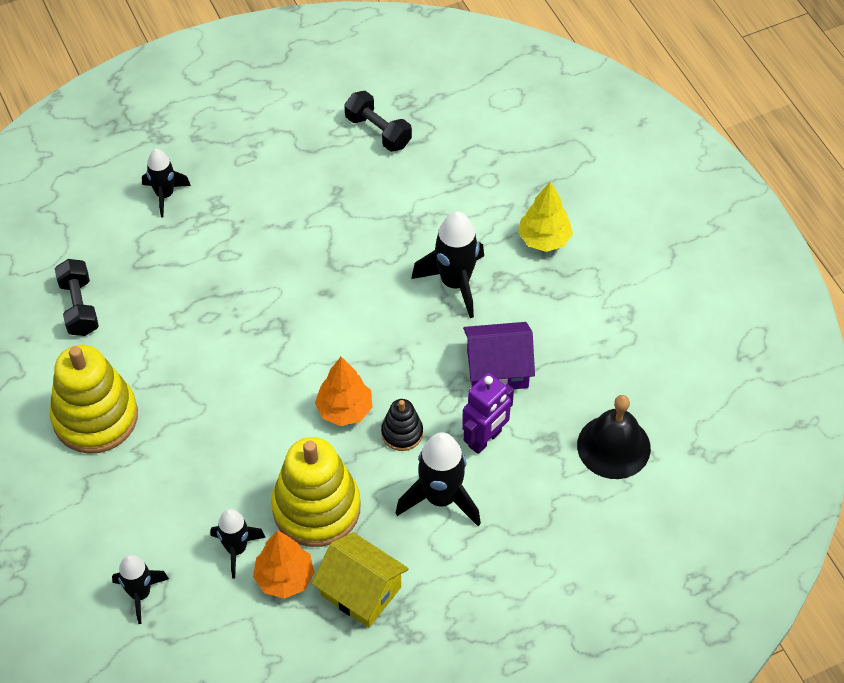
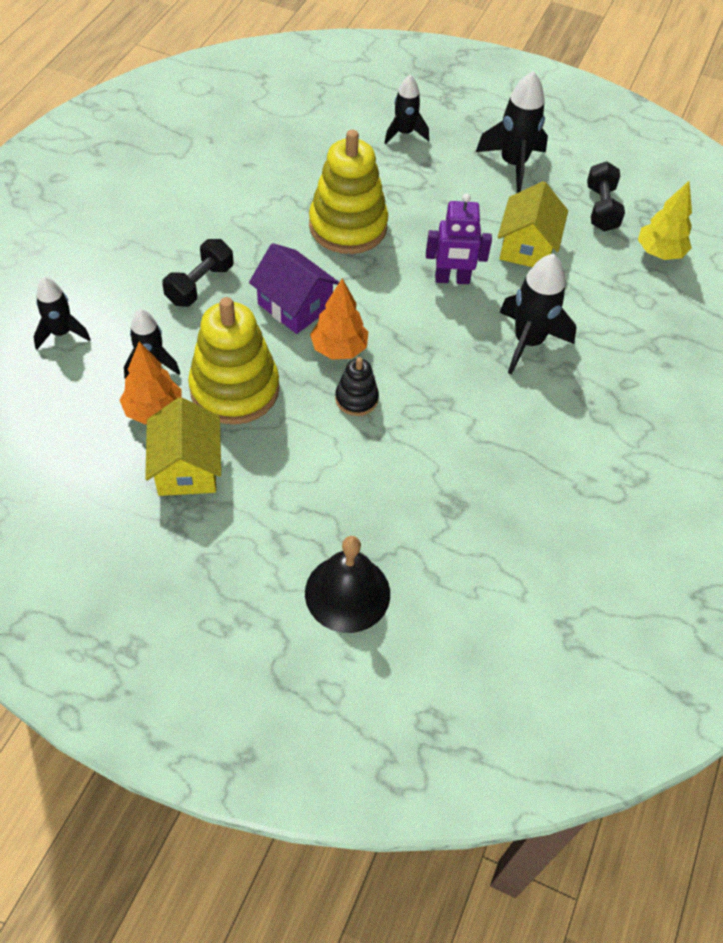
camera: 45 degrees right, 0 degrees up
yellow stacking toy [50,345,138,454] -> yellow stacking toy moved to [309,130,388,254]
black dumbbell [55,259,99,336] -> black dumbbell moved to [162,239,234,307]
black rocket [396,432,481,526] -> black rocket moved to [476,71,548,193]
purple robot [462,373,514,454] -> purple robot moved to [426,193,492,284]
purple house [463,322,535,389] -> purple house moved to [249,243,339,334]
yellow tree [518,181,573,252] -> yellow tree moved to [638,181,692,260]
black bell [577,395,651,479] -> black bell moved to [305,536,390,633]
none -> yellow house [498,181,568,267]

